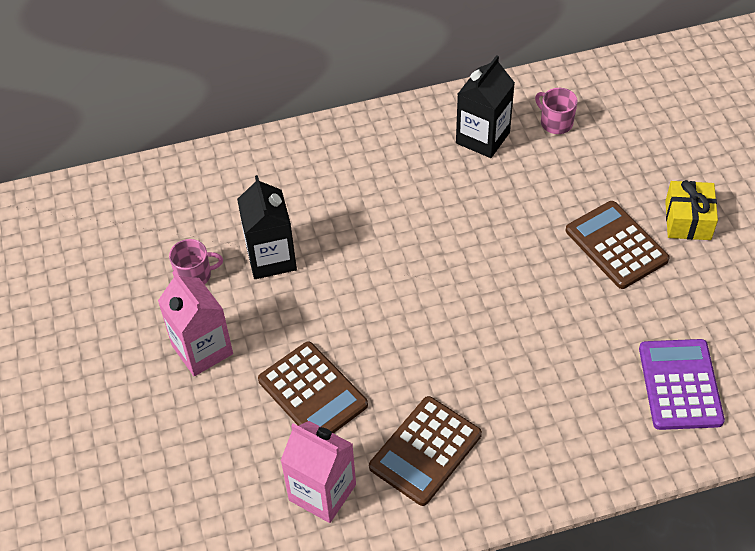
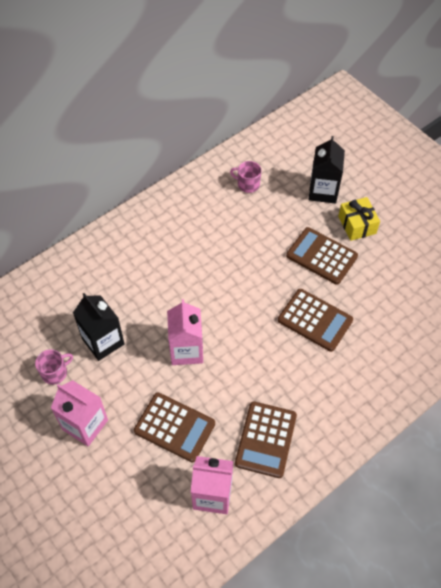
camera: 25 degrees left, 5 degrees up
black carton [456,55,515,158] -> black carton moved to [308,136,345,203]
purple calculator [639,339,725,430] -> none
none -> pink carton [167,299,203,365]
none -> brown calculator [278,289,353,352]

